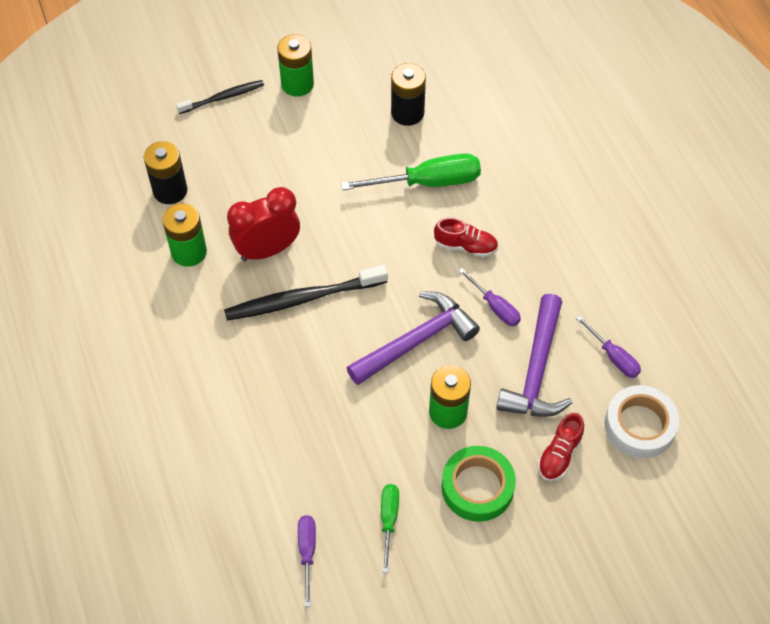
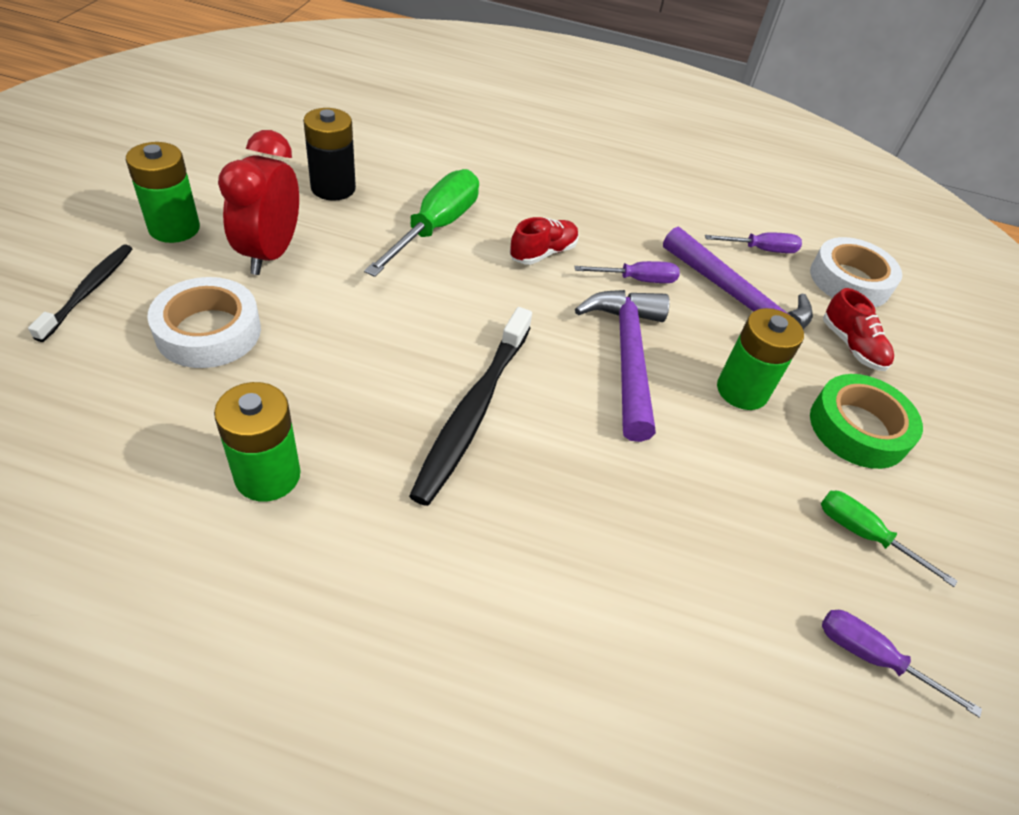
camera: 60 degrees left, 10 degrees down
black battery [144,141,187,204] -> none
red clock [227,187,300,261] -> red clock moved to [218,130,299,275]
none -> white tape [147,277,261,368]

